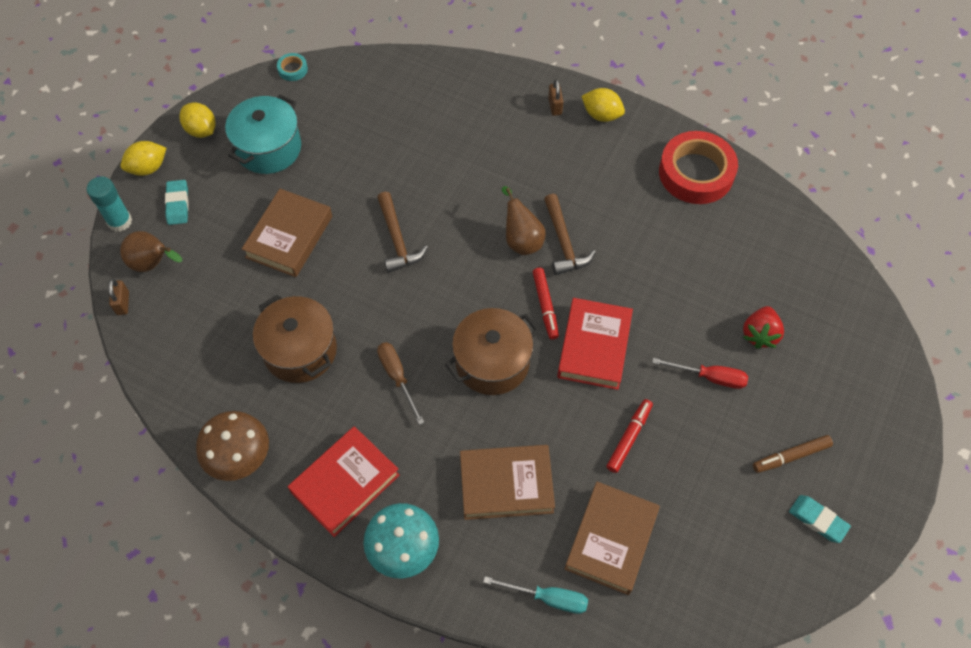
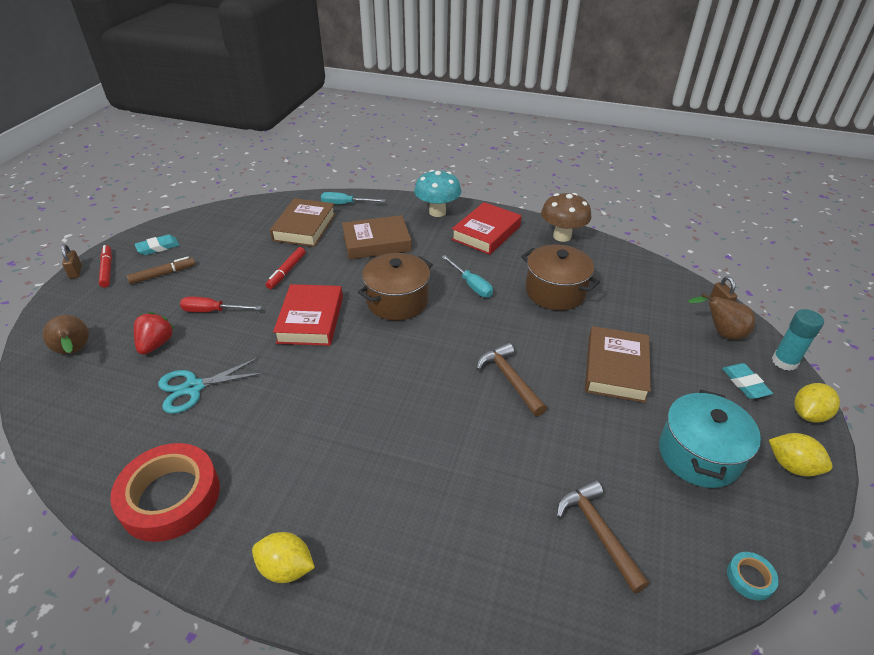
camera: 170 degrees right, 20 degrees down
brown screwdriver [377,342,424,425] -> turquoise screwdriver [442,255,493,297]
brown pear [502,186,546,255] -> brown pear moved to [43,315,89,354]
red marker [533,268,559,340] -> red marker moved to [99,245,112,288]
brown hammer [544,194,596,275] -> brown hammer moved to [556,480,649,593]
brown padlock [548,80,563,116] -> brown padlock moved to [61,244,82,279]
turquoise eraser [789,495,851,543] -> turquoise eraser turned 60 degrees counterclockwise [135,234,179,255]
none -> turquoise scissors [158,357,265,414]

